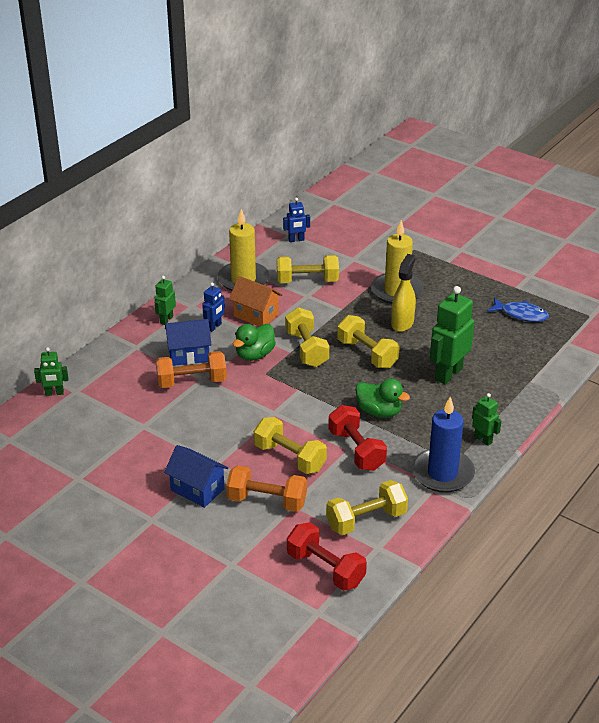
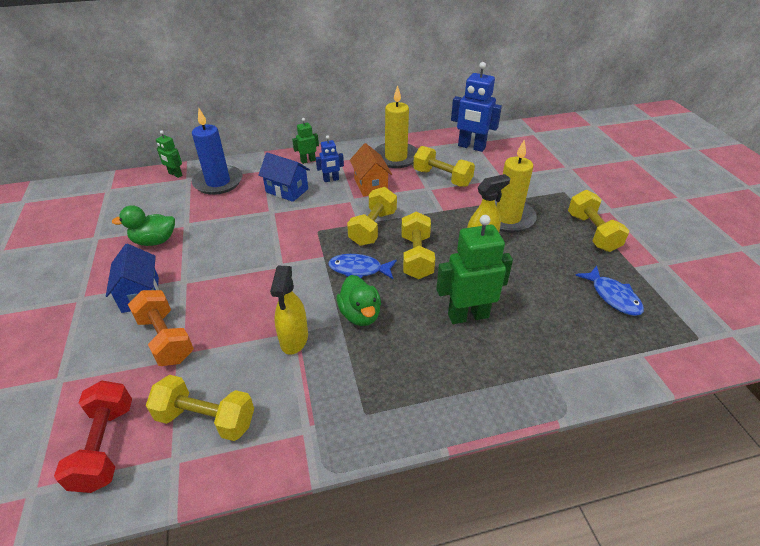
camera: 40 degrees right, 5 degrees up
orange dumbbell [156,351,227,388] -> none
green duck [233,324,276,361] -> green duck moved to [112,205,175,246]
yellow dumbbell [254,417,327,474] -> yellow dumbbell moved to [568,190,629,252]
blue robot [283,198,310,242] -> blue robot [451,62,502,152], size x1.89
red dumbbell [328,405,387,471] -> yellow spray bottle [270,266,308,355]
blue candle [412,397,475,493] -> blue candle moved to [191,108,243,195]
green robot [472,393,501,446] -> none
none -> blue fish [328,254,397,279]

